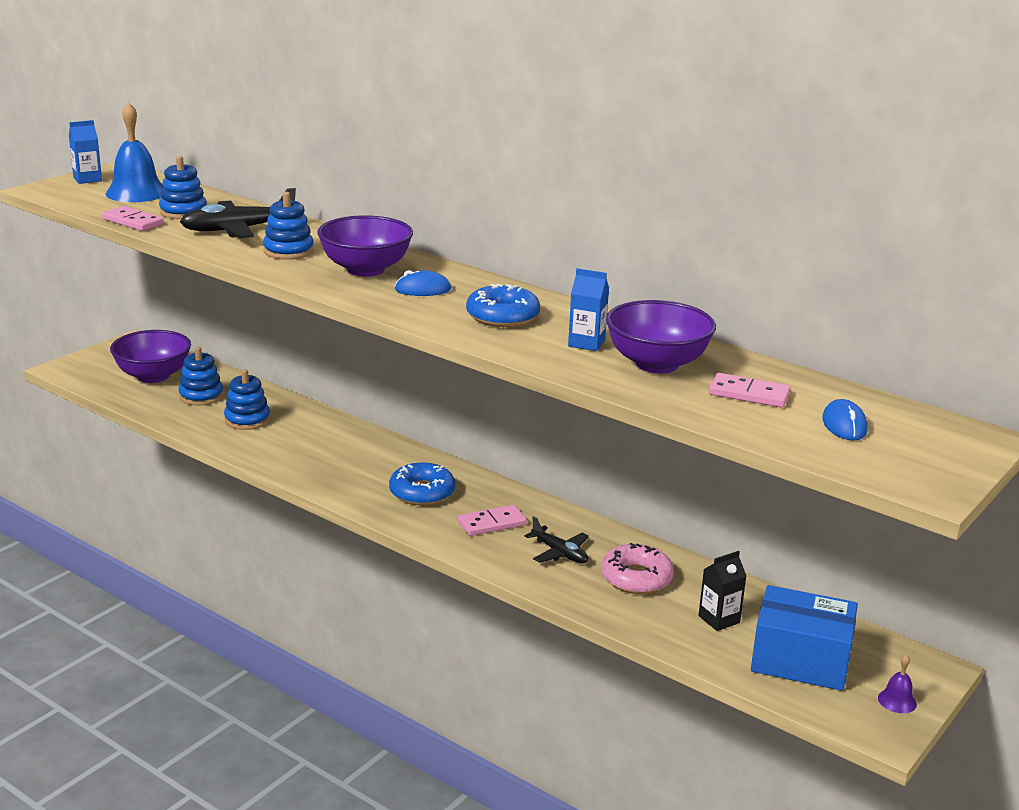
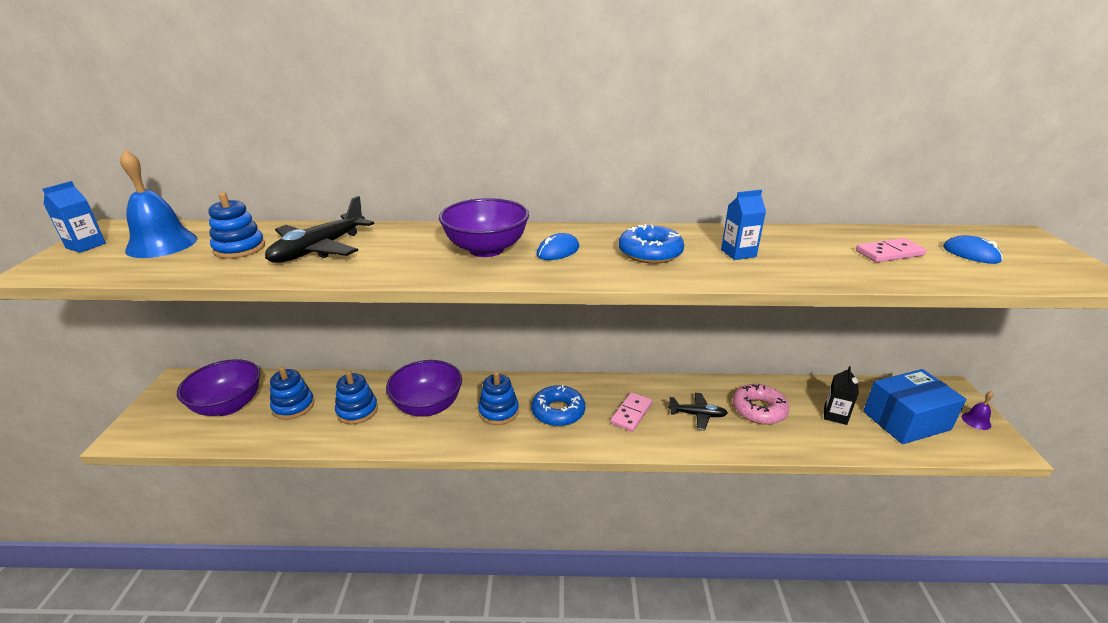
camera: 35 degrees left, 5 degrees up
pink domino [102,206,164,231] -> none
blue stacking toy [263,192,314,260] -> blue stacking toy moved to [478,371,519,425]
purple bowl [606,300,716,373] -> purple bowl moved to [386,360,462,417]

